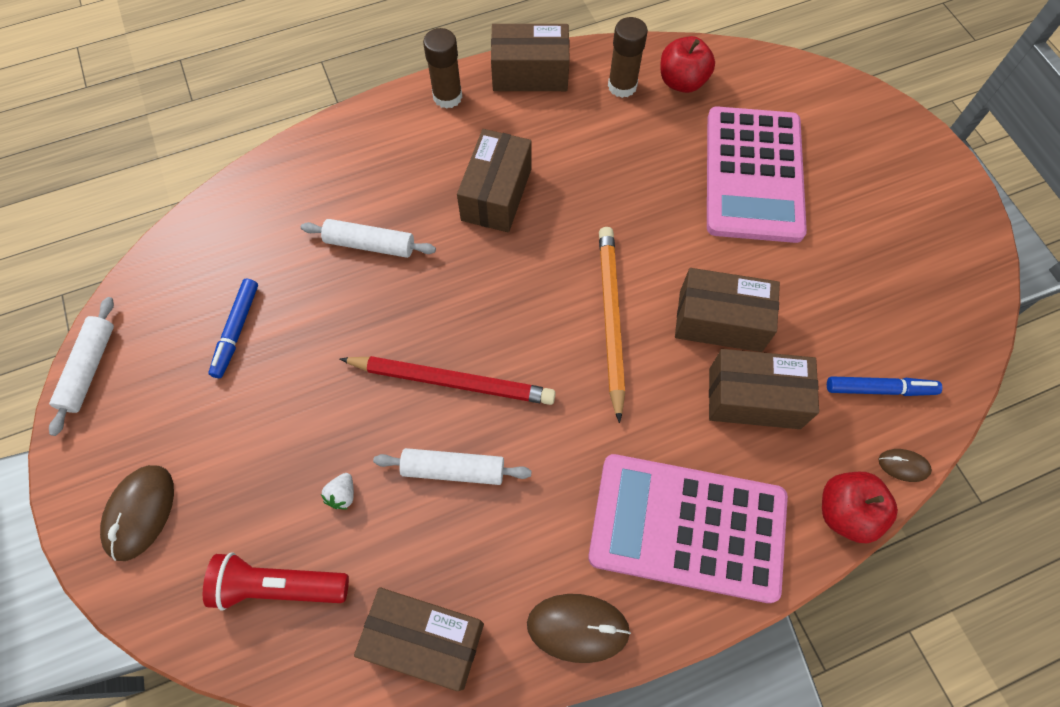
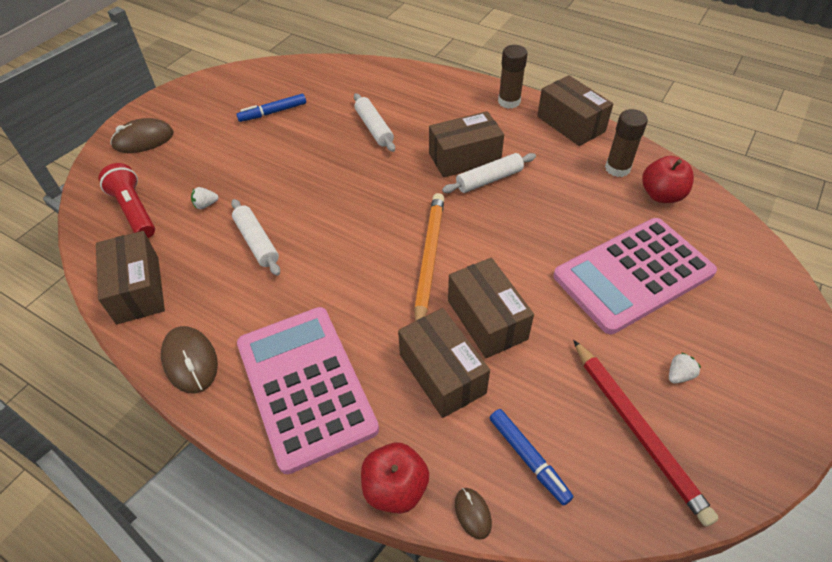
camera: 55 degrees right, 15 degrees down
white rolling pin [49,297,114,436] -> white rolling pin moved to [442,153,536,193]
red pencil [340,356,556,405] -> red pencil moved to [573,340,719,527]
orange pencil [599,227,625,423] -> orange pencil turned 45 degrees counterclockwise [414,193,444,321]
none -> white strawberry [669,352,701,383]

